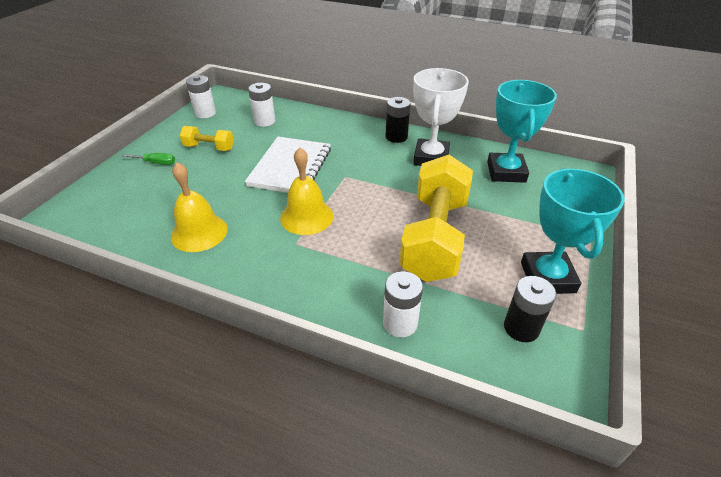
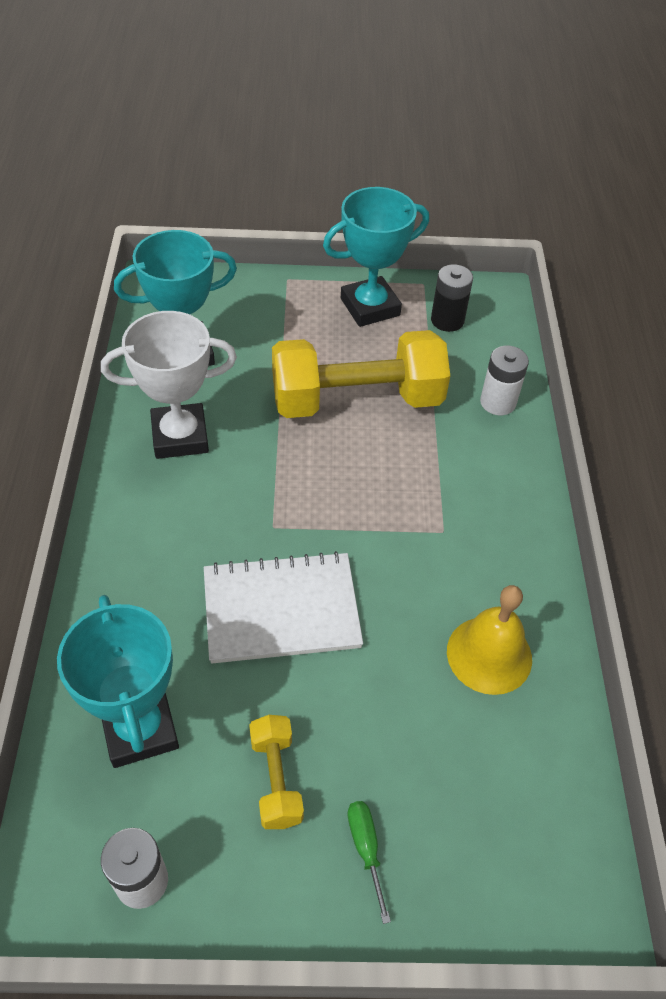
camera: 115 degrees left, 10 degrees up
white battery [248,83,275,127] -> turquoise trophy [57,595,179,768]
yellow bell [280,147,333,235] -> none
black battery [385,97,410,143] -> none

